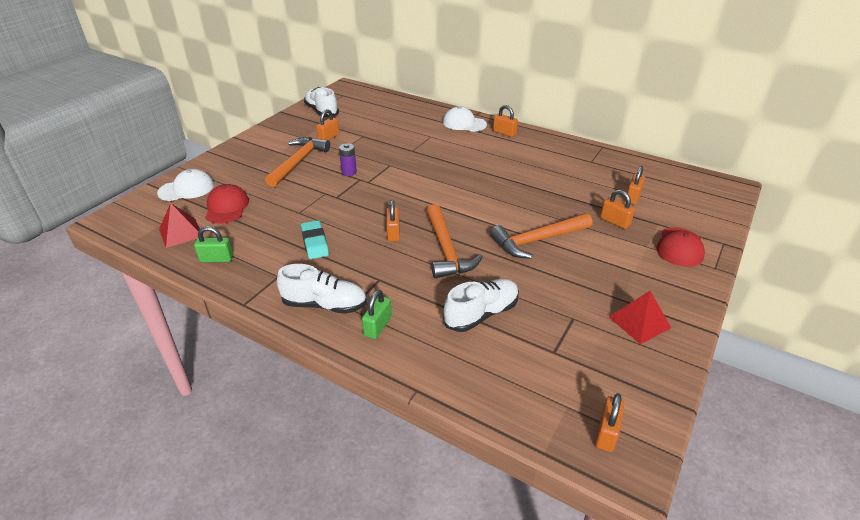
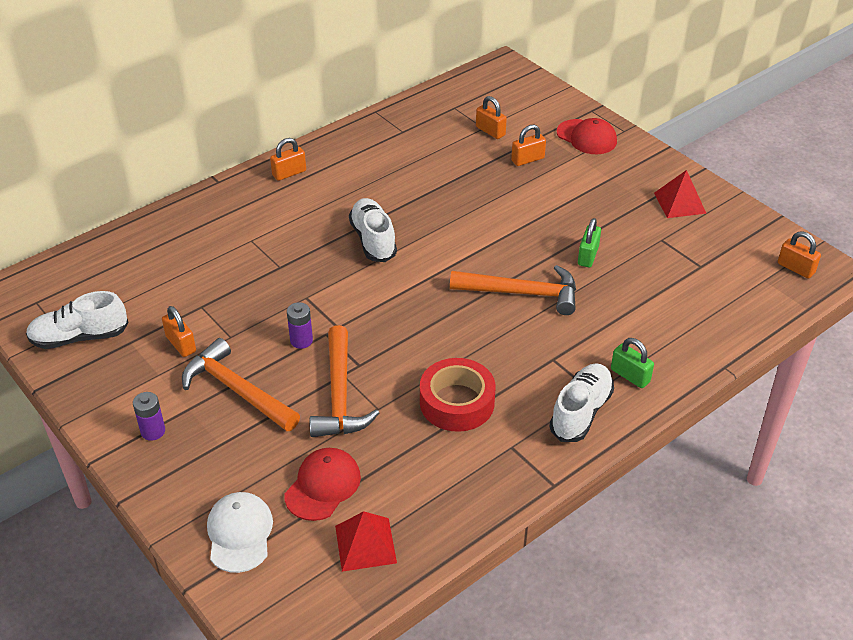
camera: 70 degrees left, 5 degrees up
green padlock [194,226,233,262] -> green padlock moved to [578,218,601,267]
red cap [205,184,249,224] -> red cap turned 105 degrees clockwise [284,448,361,521]
turquoise eraser [301,220,329,259] -> red tape [420,358,496,432]
orange padlock [386,200,400,242] -> none
white cap [443,106,487,132] -> none
white shoe [443,279,519,332] -> white shoe moved to [349,198,397,262]
orange hammer [490,213,592,259] -> orange hammer moved to [309,325,379,437]
none -> purple battery [133,392,165,441]

